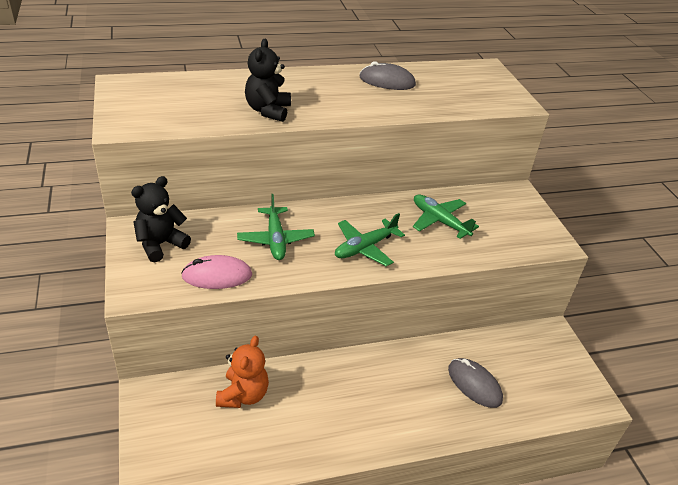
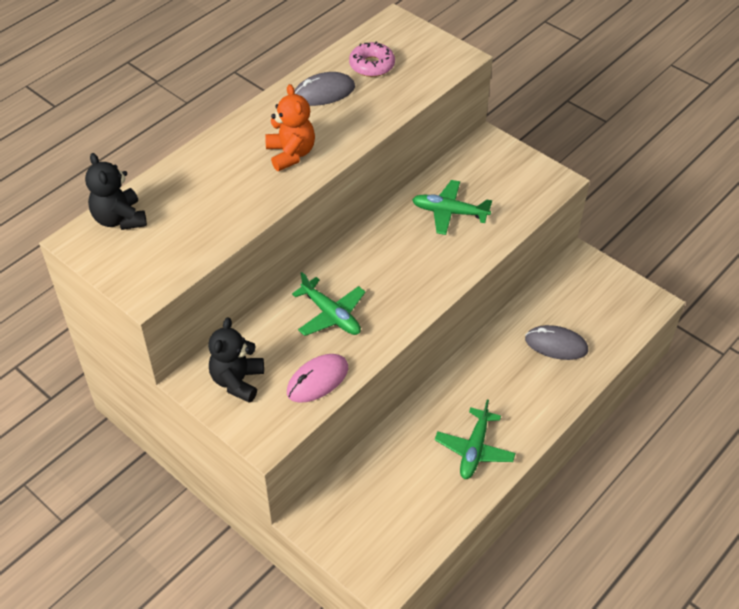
camera: 30 degrees left, 10 degrees up
orange teddy bear [216,336,269,408] -> orange teddy bear moved to [265,84,315,171]
black teddy bear [245,39,291,122] -> black teddy bear moved to [85,153,147,230]
green plane [335,213,405,266] -> green plane moved to [435,399,516,479]
none -> pink donut [349,42,395,77]

